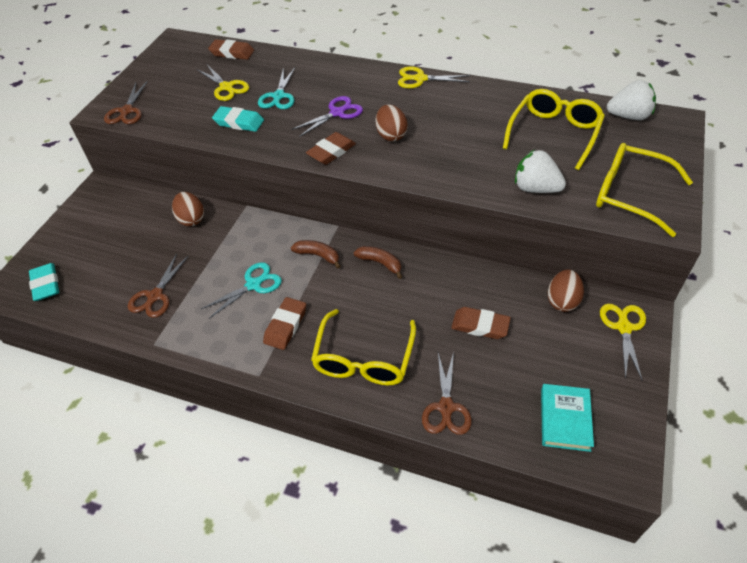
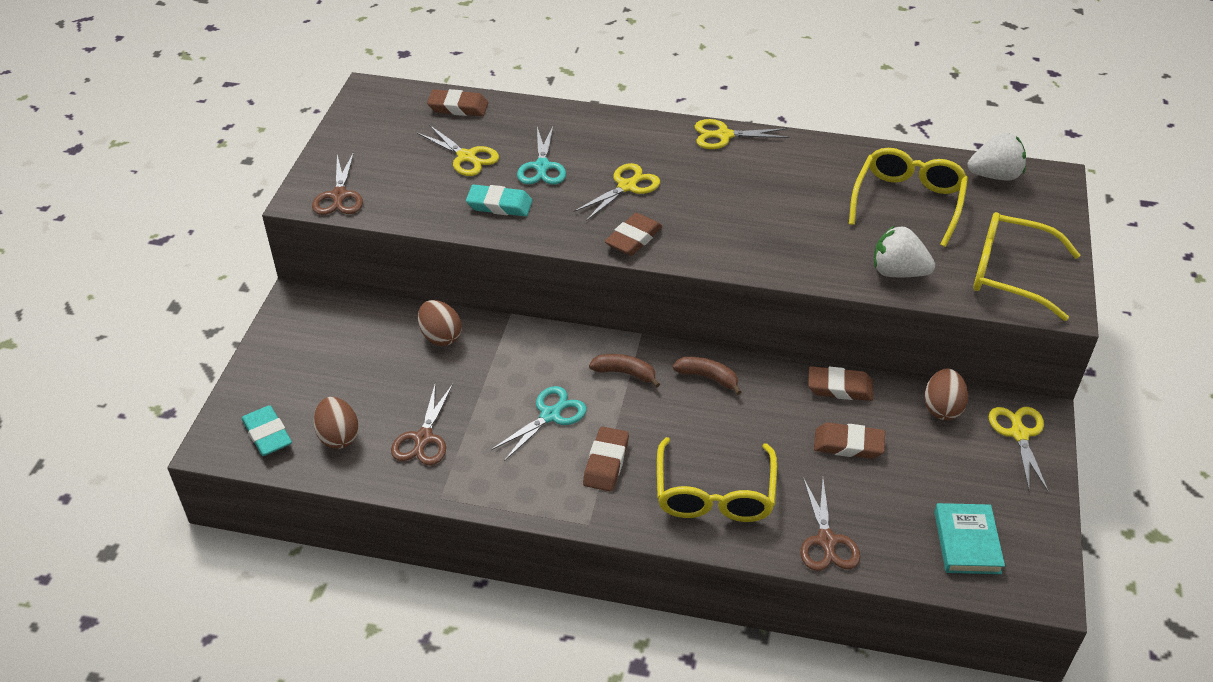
camera: 10 degrees left, 5 degrees down
purple scissors [291,96,363,137] -> yellow scissors [574,163,660,221]
brown egg [375,104,408,142] -> brown egg moved to [313,397,359,449]
none -> brown eraser [808,366,873,401]

